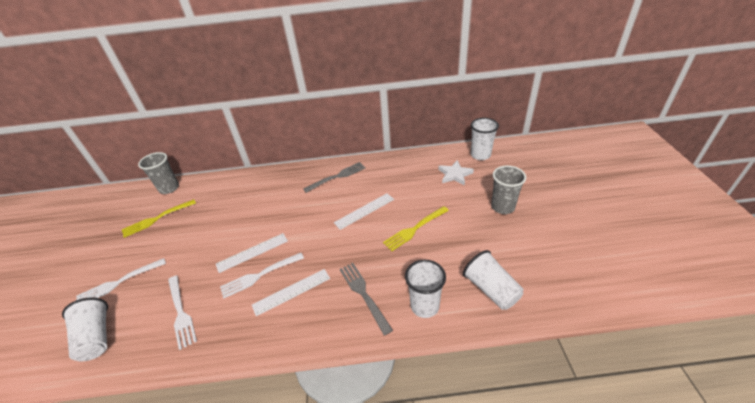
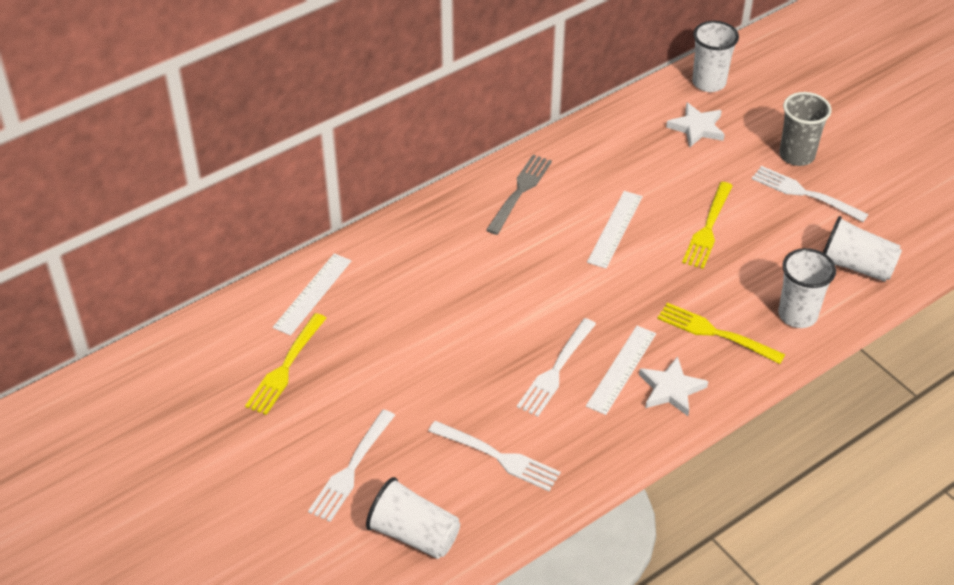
camera: 35 degrees left, 5 degrees up
grey cup [138,152,179,194] -> none
white ruler [216,233,288,273] -> white ruler moved to [273,253,351,336]
grey fork [340,263,393,336] -> yellow fork [657,303,785,364]
none -> white star [639,356,708,416]
none -> white fork [752,166,869,222]

